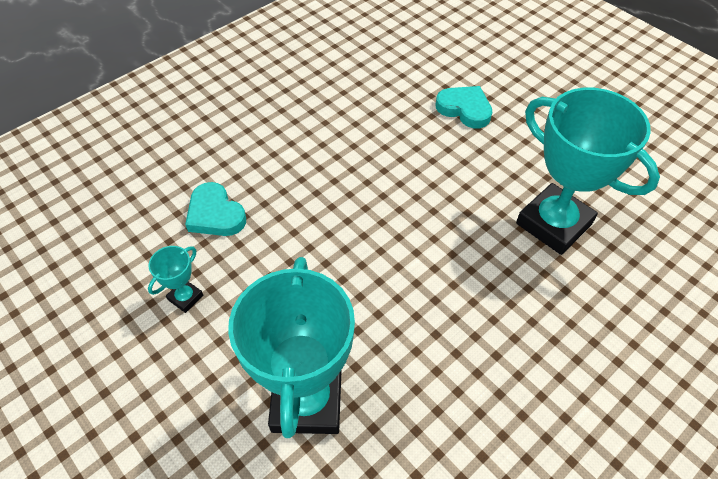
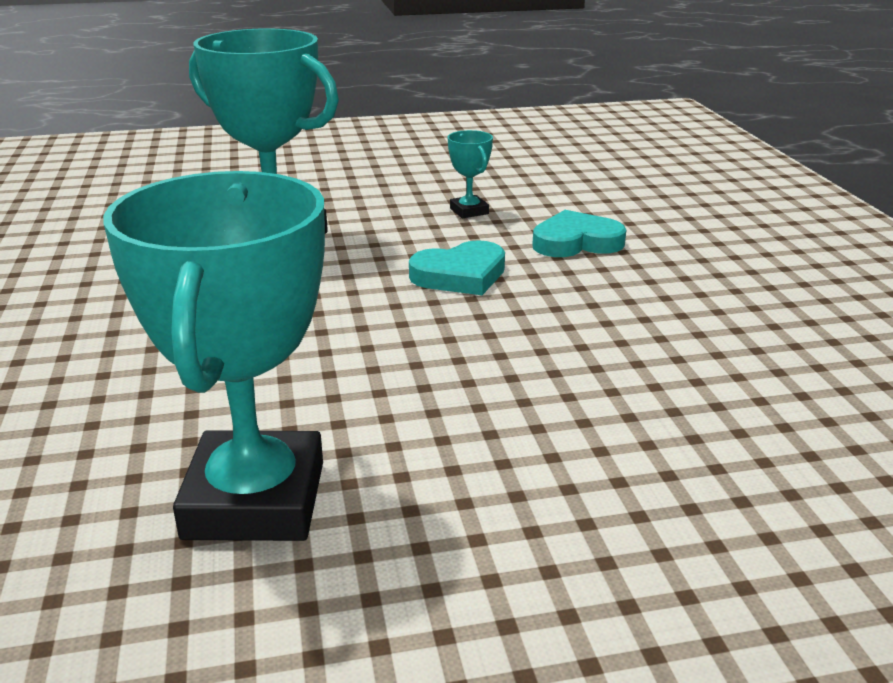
camera: 120 degrees right, 25 degrees down
turquoise heart [436,86,492,128] -> turquoise heart moved to [409,240,505,295]
turquoise trophy [516,88,660,255] -> turquoise trophy turned 75 degrees counterclockwise [103,171,325,541]

